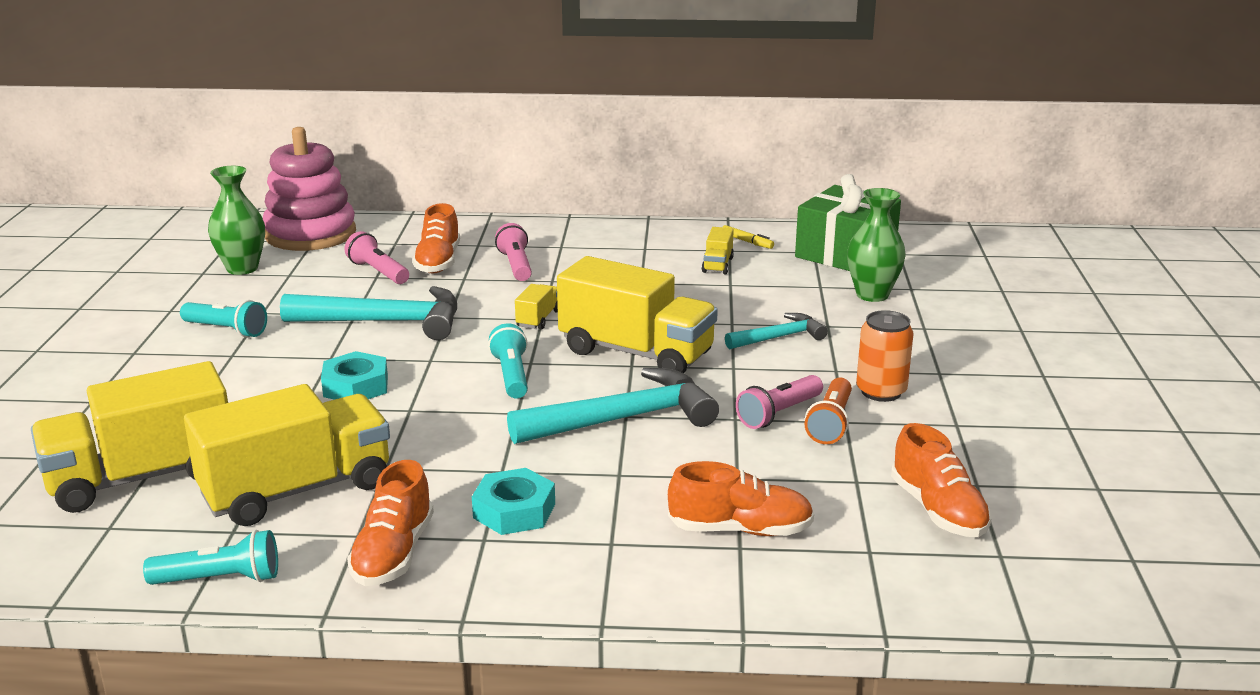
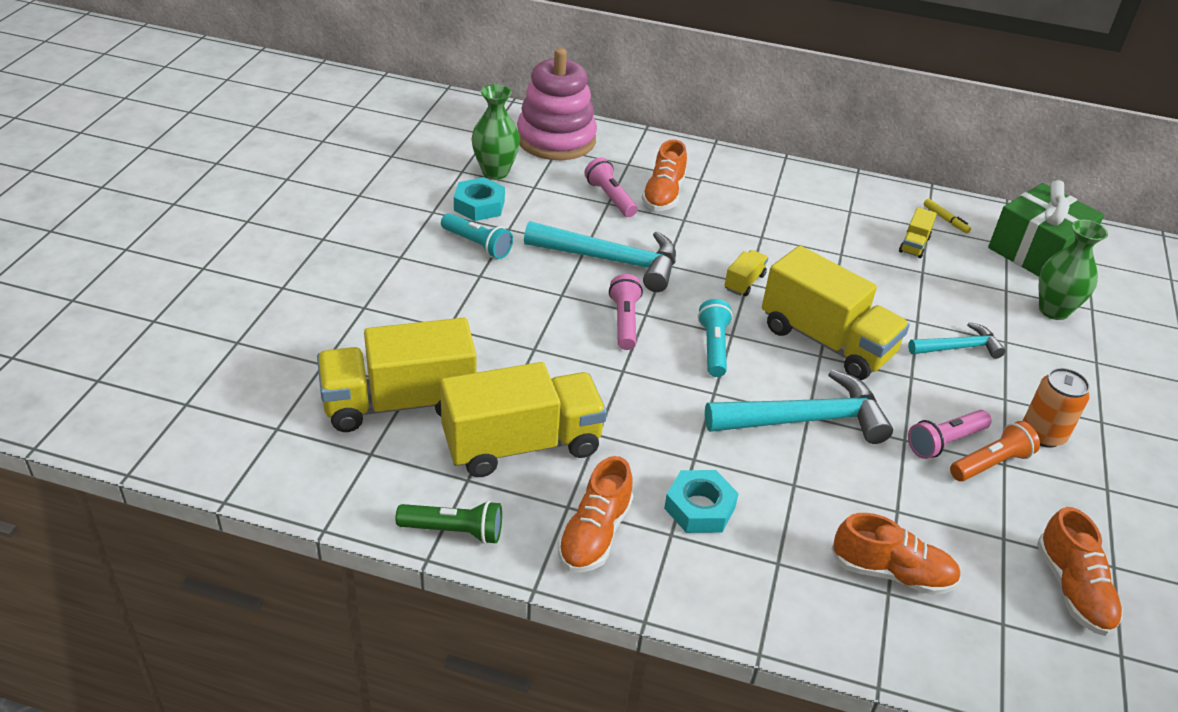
camera: 10 degrees right, 15 degrees up
turquoise flashlight [143,530,278,585] -> green flashlight [395,501,502,544]
turquoise nut [321,351,388,400] -> turquoise nut moved to [454,177,505,221]
pink flashlight [495,223,532,281] -> pink flashlight moved to [609,274,643,350]
orange flashlight [805,378,852,444] -> orange flashlight turned 150 degrees counterclockwise [950,421,1040,481]

